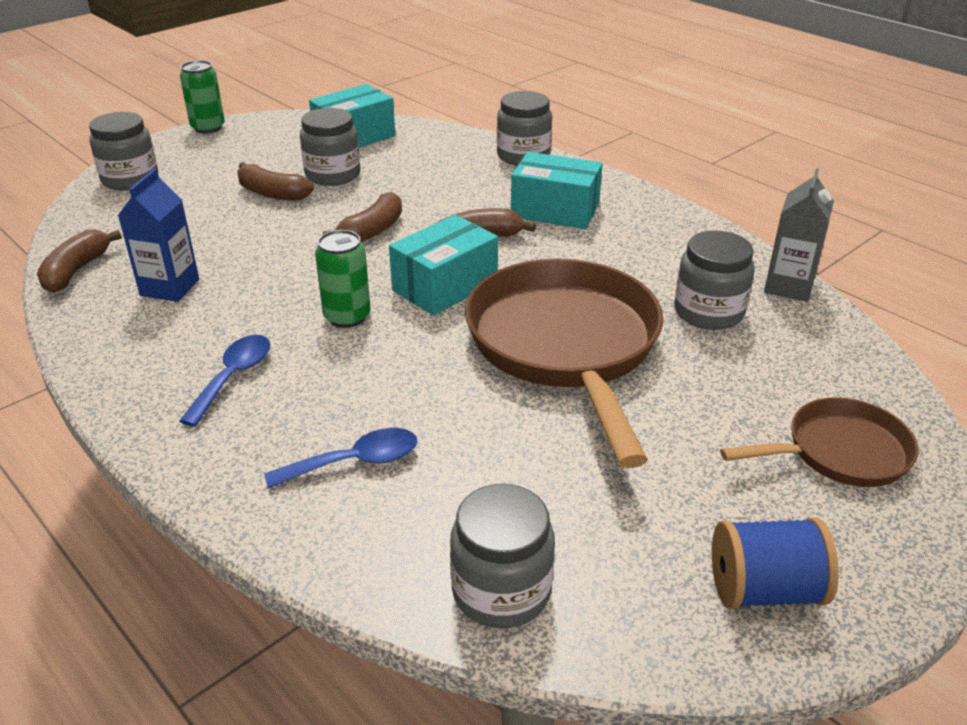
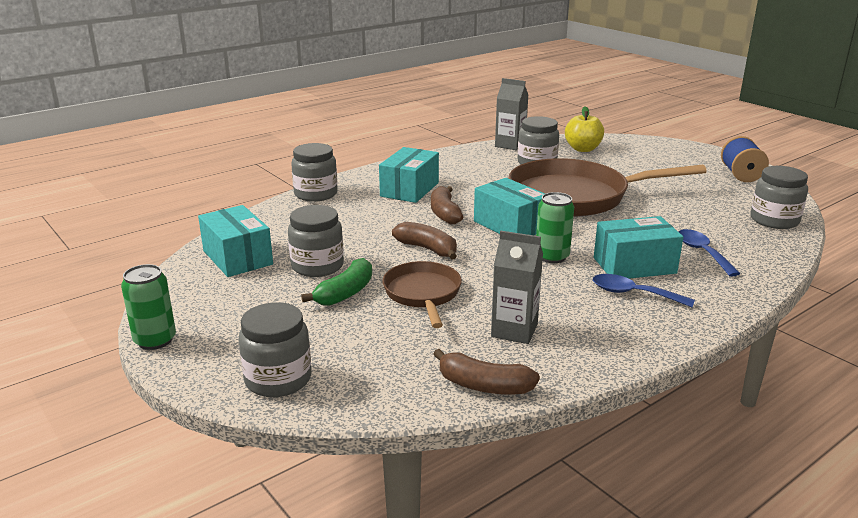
camera: 85 degrees left, 10 degrees down
blue carton [118,169,199,302] -> grey carton [491,231,543,344]
brown banana [237,162,314,201] -> green banana [301,258,372,306]
brown pan [720,397,919,487] -> brown pan moved to [383,261,462,328]
none -> yellow apple [565,106,604,152]
none -> turquoise box [594,216,683,279]

